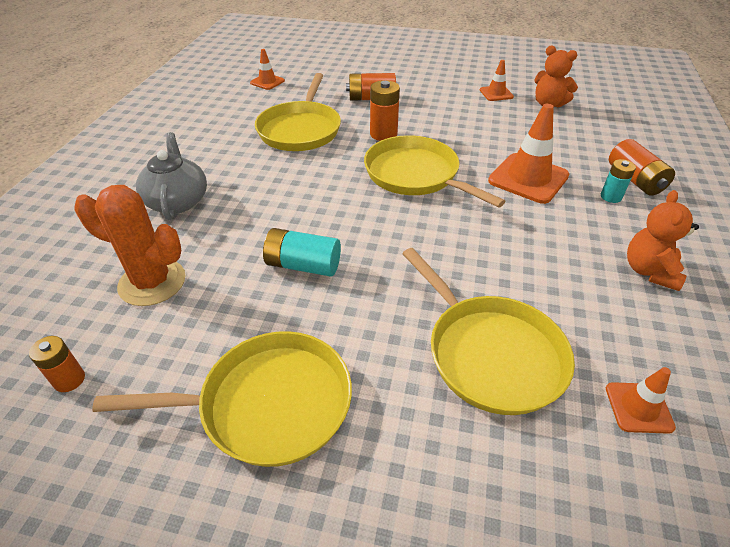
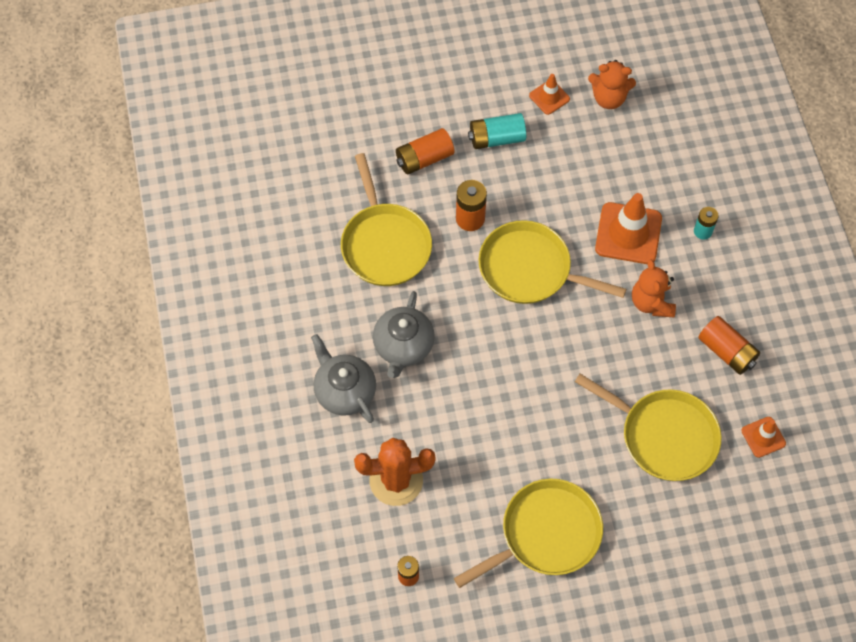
camera: 25 degrees left, 20 degrees up
orange traffic cone [250,49,285,90] -> none
turquoise battery [263,228,341,277] -> turquoise battery moved to [468,113,526,149]
orange battery [609,139,675,196] -> orange battery moved to [698,316,760,375]
orange teddy bear [627,190,699,291] -> orange teddy bear moved to [632,260,676,317]
none -> grey teapot [373,291,435,378]

